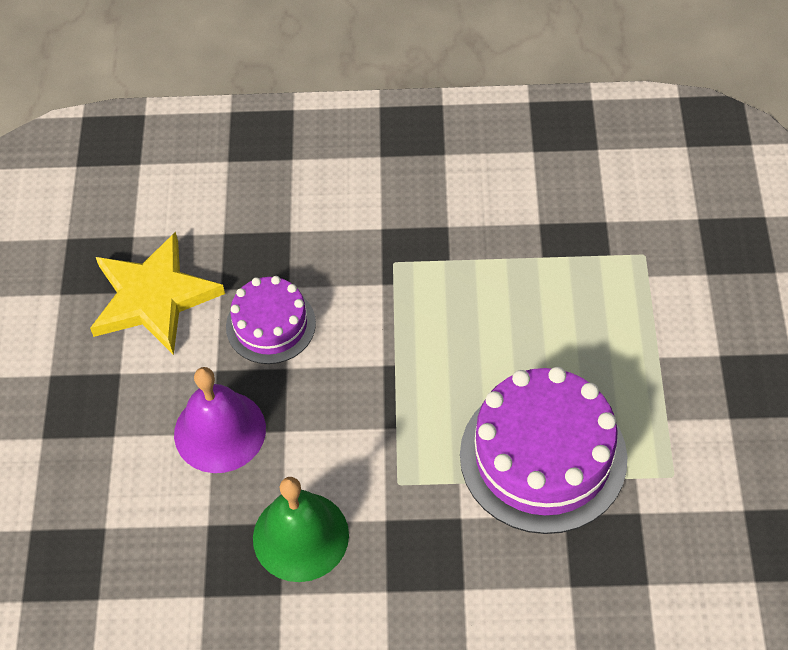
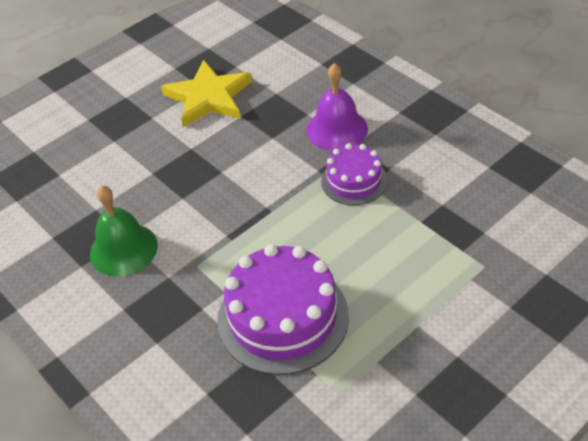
camera: 50 degrees right, 10 degrees down
purple bell [174,367,266,473] -> purple bell moved to [307,63,368,151]
purple cake [226,276,316,364] -> purple cake moved to [321,143,388,205]

